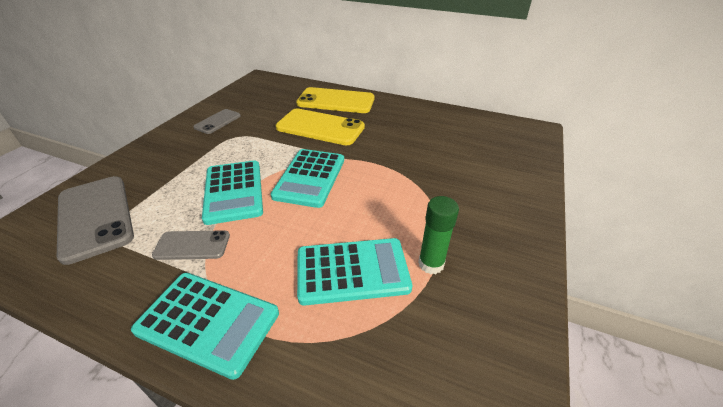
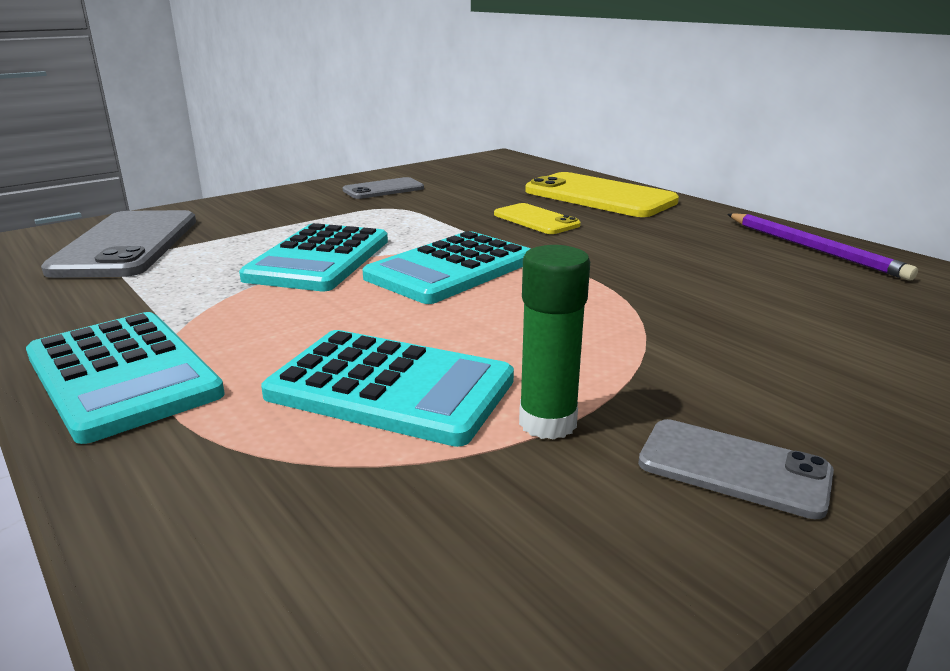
camera: 30 degrees right, 15 degrees down
grey phone [152,230,230,260] -> grey phone moved to [638,419,834,519]
yellow phone [276,109,365,146] -> yellow phone [494,203,581,234], size x0.55
none -> purple pencil [727,213,918,280]

